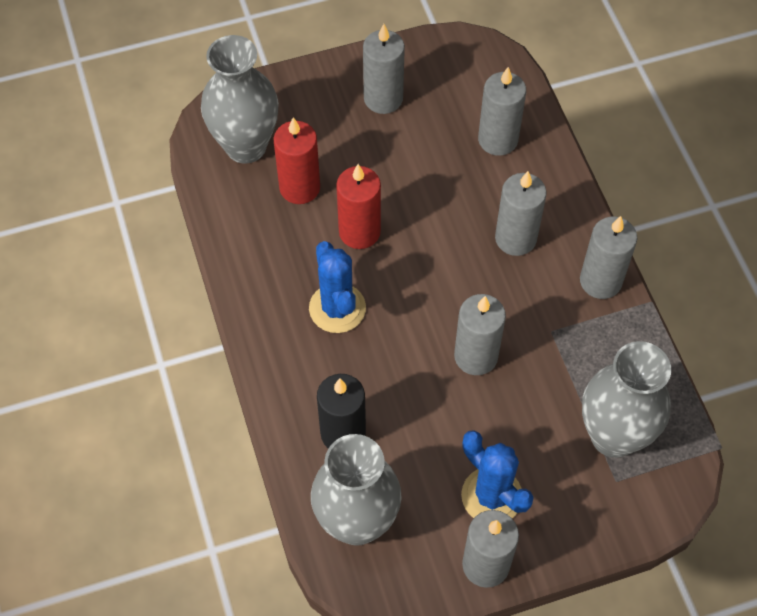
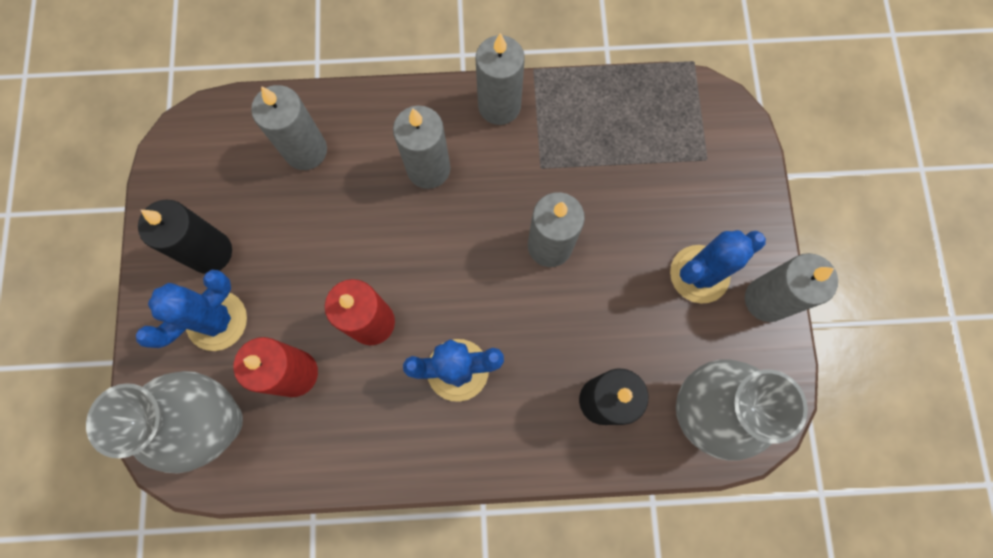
camera: 75 degrees left, 15 degrees up
grey candle [363,24,405,114] -> black candle [138,200,232,274]
grey vase [582,341,671,458] -> none
none -> blue cactus [136,270,247,351]

